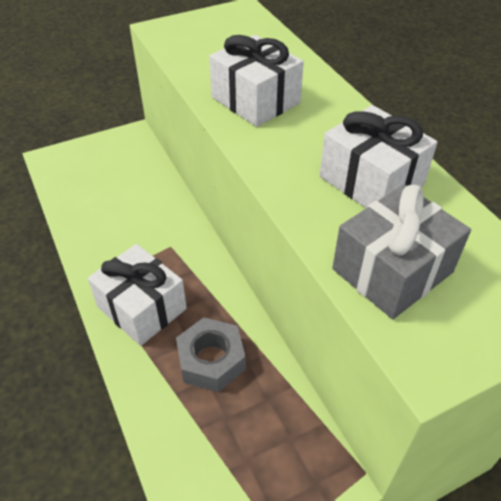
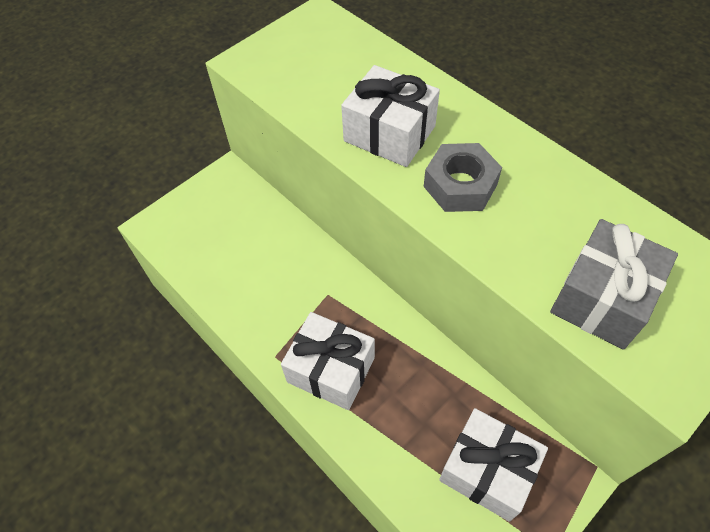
camera: 15 degrees left, 10 degrees up
grey nut [176,317,246,392] -> grey nut moved to [424,143,502,212]
white gift [319,105,437,208] -> white gift moved to [439,408,548,522]

